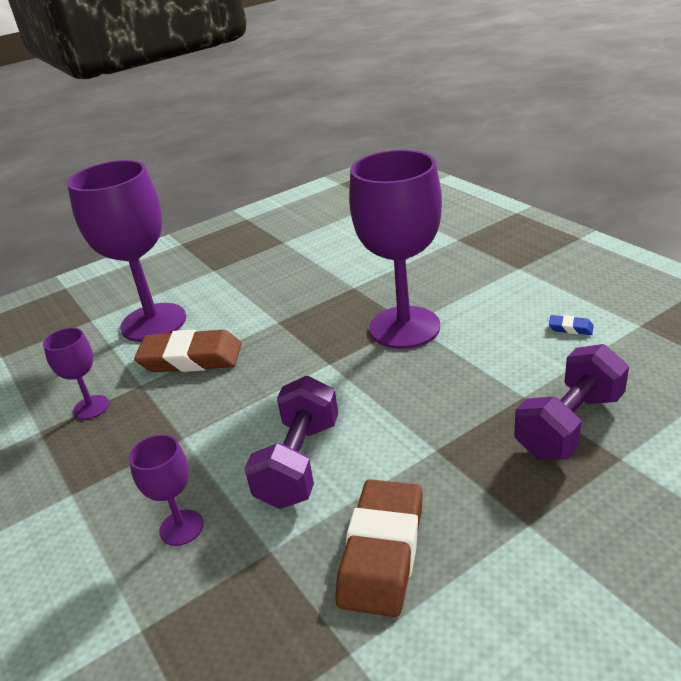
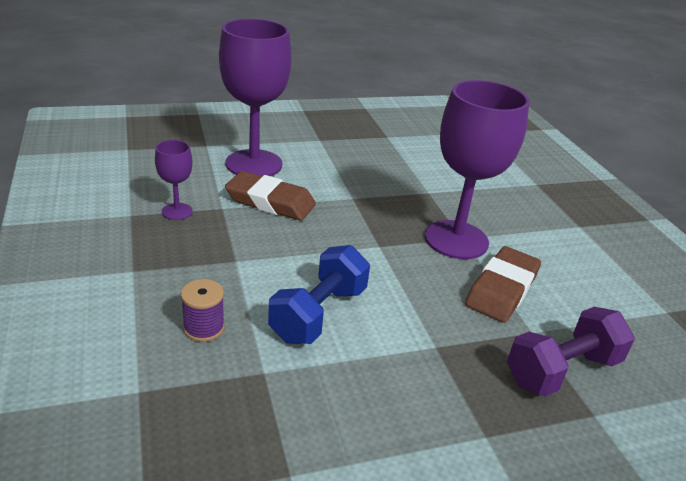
camera: 10 degrees right, 0 degrees up
purple goblet [129,434,204,546] -> purple spool [181,279,225,342]
purple dumbbell [244,376,338,509] -> blue dumbbell [268,245,370,344]
brown eraser [336,479,423,617] -> brown eraser moved to [465,246,541,323]
blue eraser [549,315,594,335] -> none

